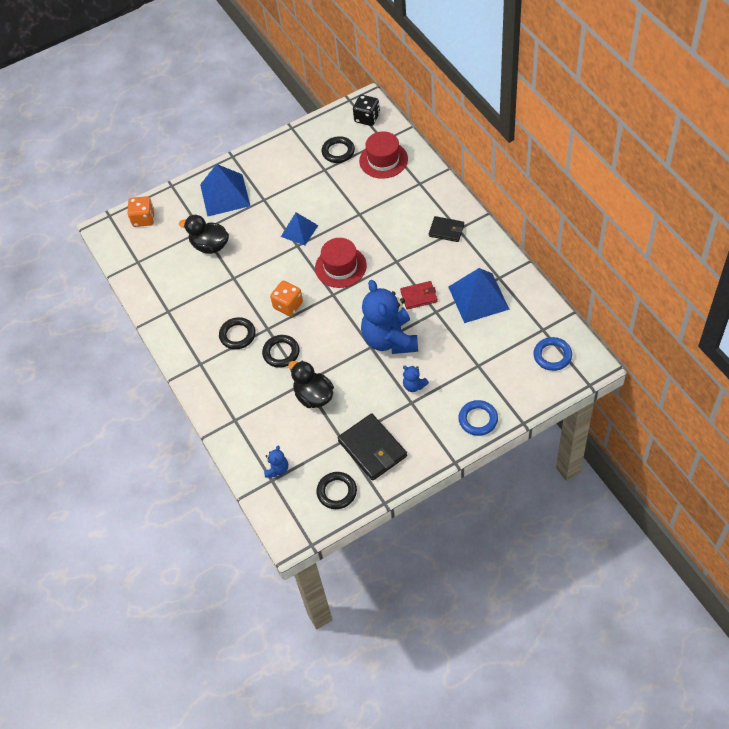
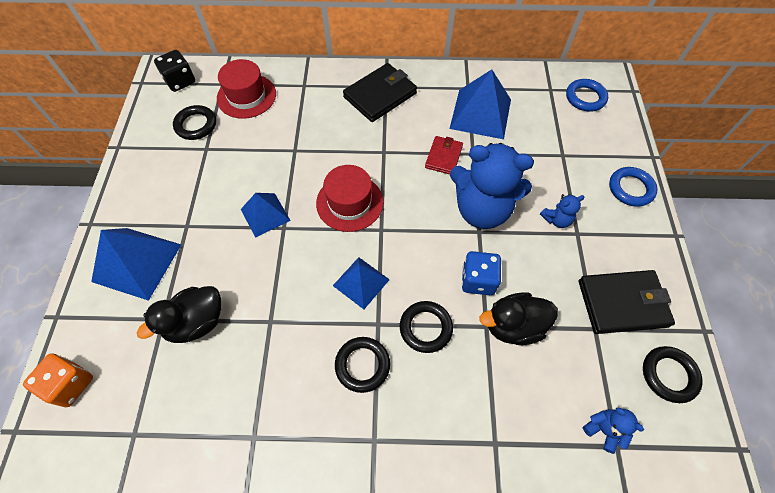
camera: 65 degrees left, 5 degrees up
orange dice [270,281,303,316] -> blue pyramid [333,257,390,309]
black wallet [429,216,464,242] -> black wallet [343,63,417,122], size x1.67
none -> blue dice [462,251,501,295]

